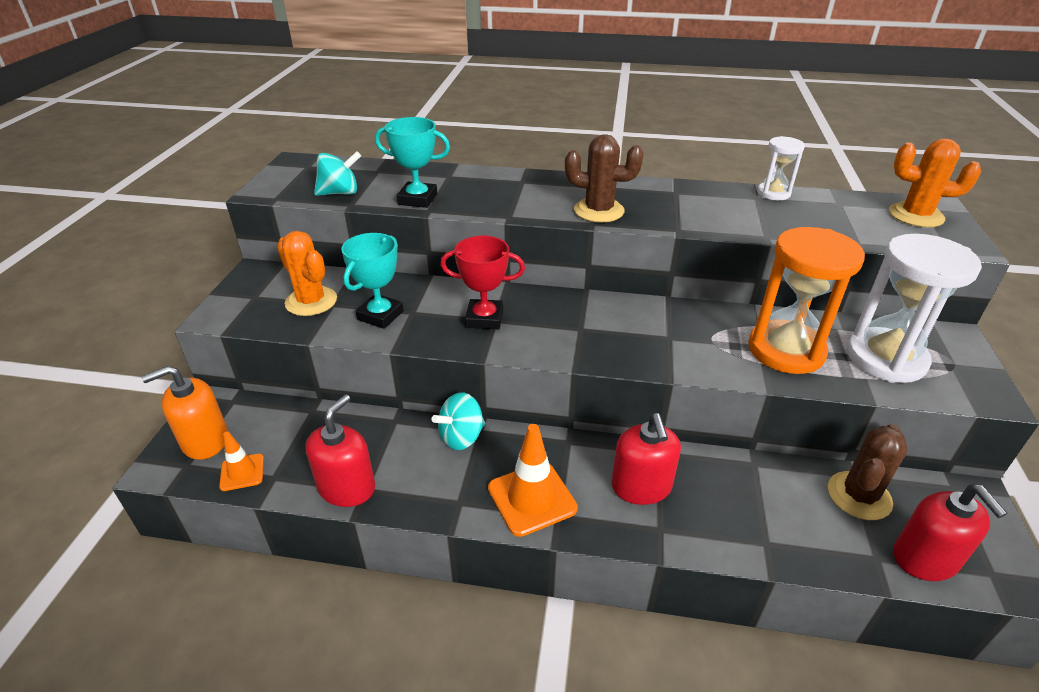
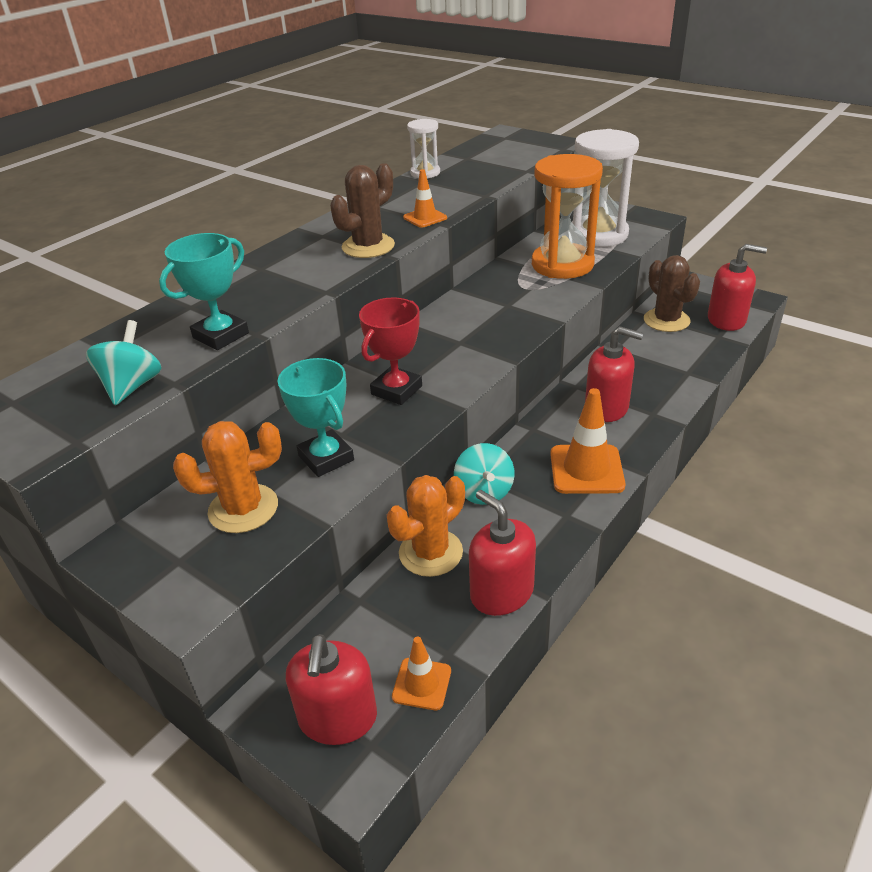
camera: 60 degrees left, 0 degrees up
orange soap dispenser [141,366,228,460] -> red soap dispenser [286,634,377,745]
orange cactus [889,138,981,227] -> orange cactus moved to [387,475,465,577]
none -> orange traffic cone [403,169,447,228]

